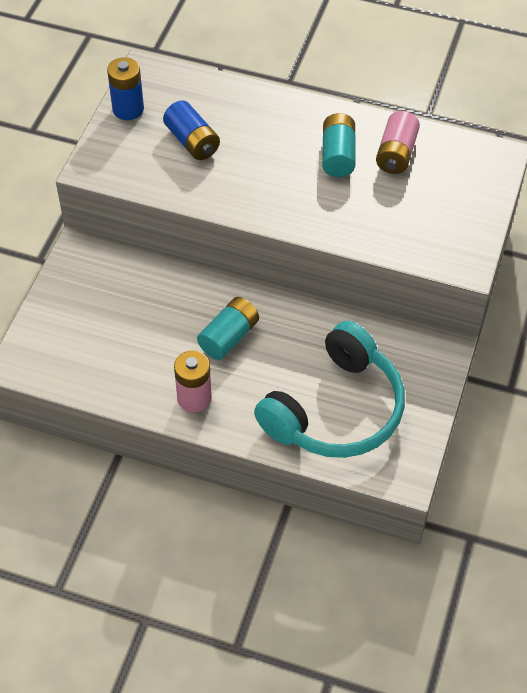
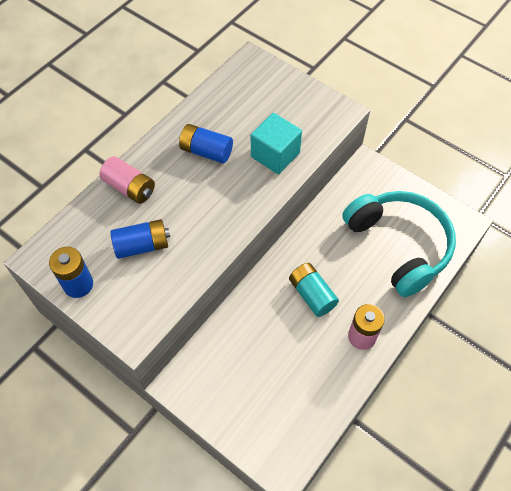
camera: 70 degrees left, 5 degrees up
turquoise battery [322,113,355,177] -> blue battery [179,124,233,163]
pink battery [376,111,420,174] -> pink battery moved to [99,156,155,204]
none -> turquoise cube [251,113,302,174]

